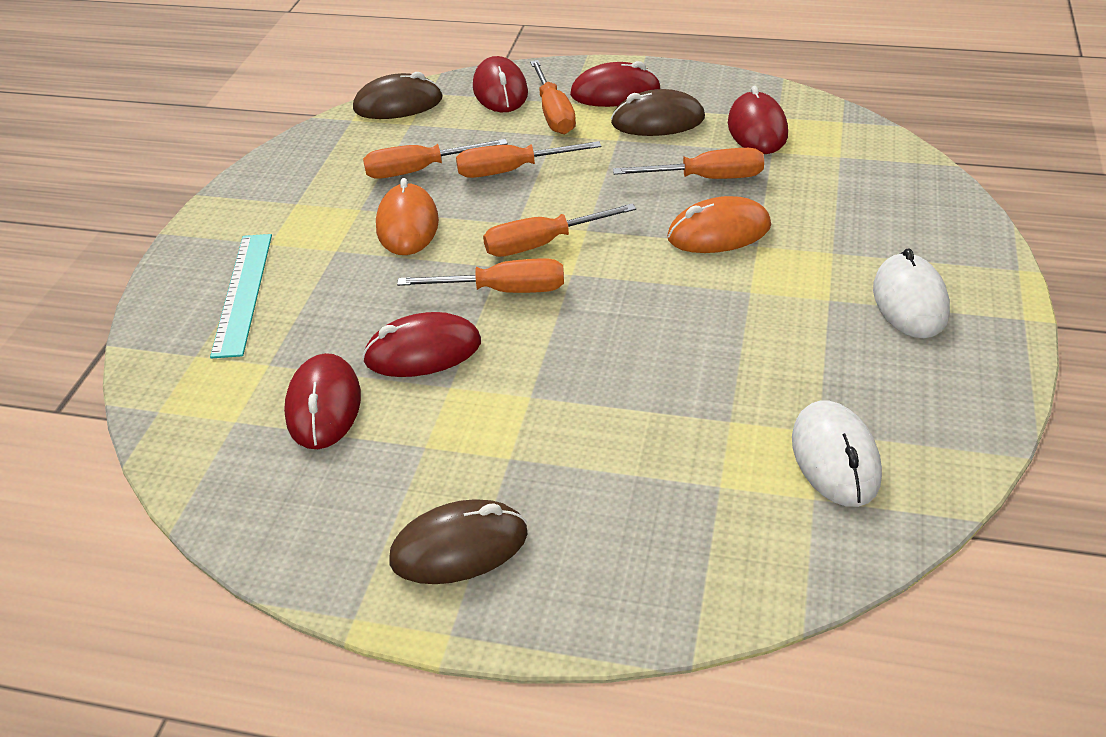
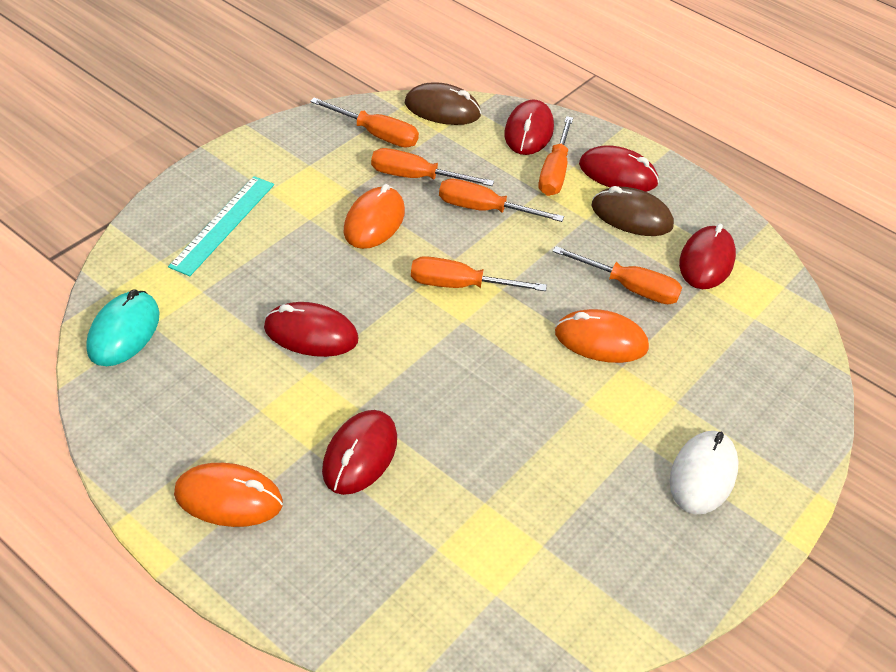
camera: 20 degrees right, 5 degrees up
red mouse [284,353,361,449] -> red mouse moved to [322,410,397,495]
brown mouse [389,499,528,584] -> orange mouse [174,463,283,527]
orange screwdriver [397,259,564,293] -> orange screwdriver moved to [310,97,419,148]
white mouse [792,400,882,507] -> none
none -> turquoise mouse [86,289,160,366]

